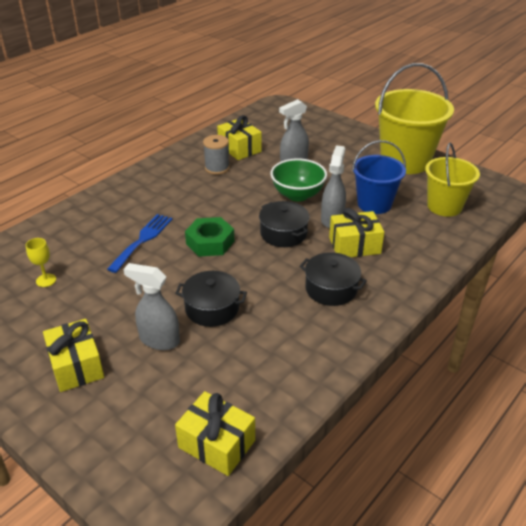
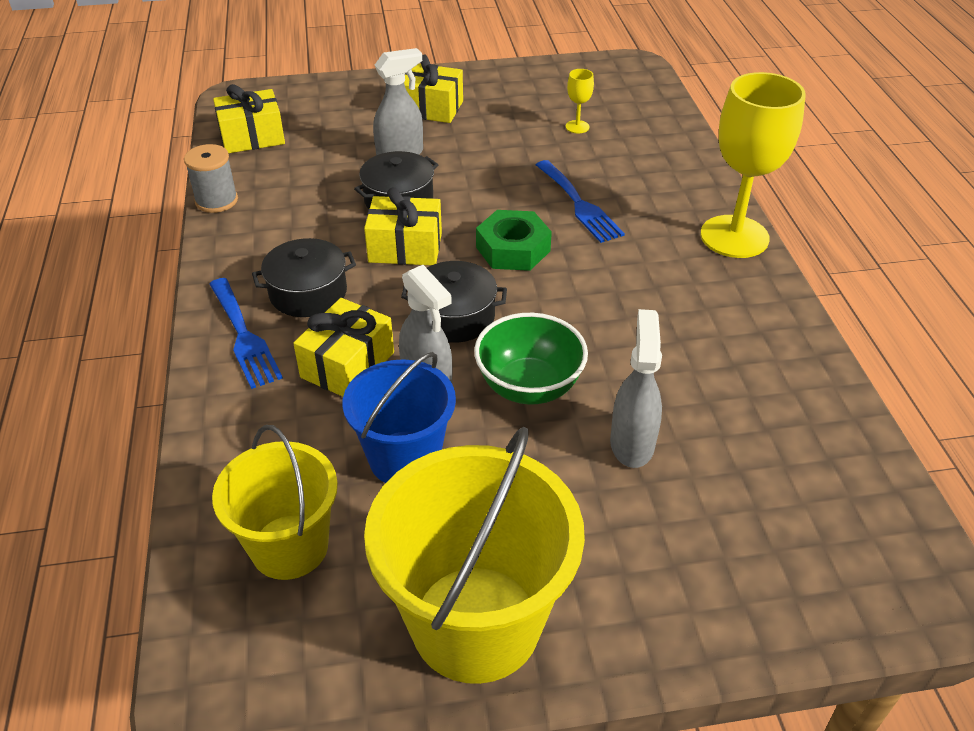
camera: 130 degrees right, 5 degrees up
grey spool [203,135,230,175] -> grey spool moved to [184,144,238,213]
yellow gift [217,115,262,160] -> yellow gift moved to [364,187,442,265]
none -> blue fork [209,278,283,389]
none -> yellow goblet [700,72,806,258]

